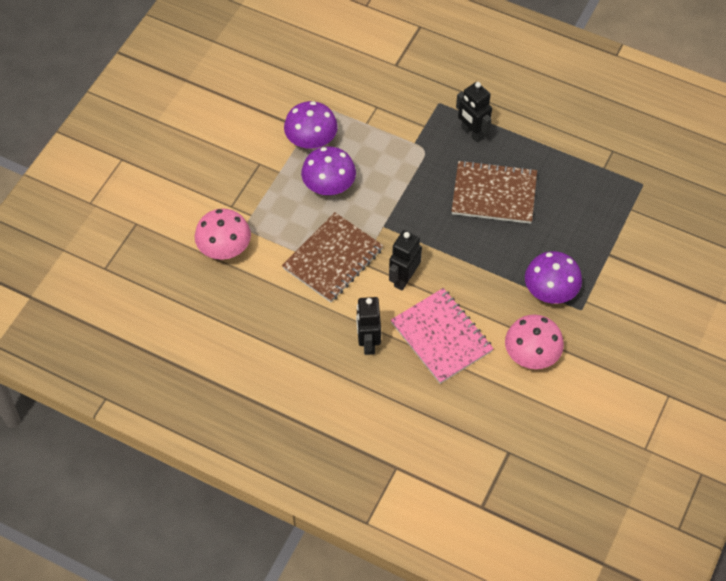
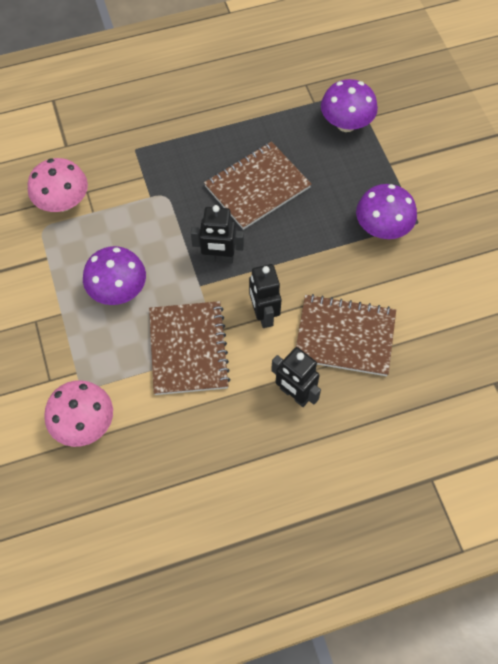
camera: 45 degrees left, 5 degrees up
purple mushroom [284,101,338,149] -> purple mushroom moved to [321,79,378,132]
pink notebook [391,288,494,384] -> brown notebook [296,294,396,376]
black robot [456,82,492,143] -> black robot moved to [191,205,244,264]
pink mushroom [505,314,564,369] -> pink mushroom moved to [28,158,88,212]

